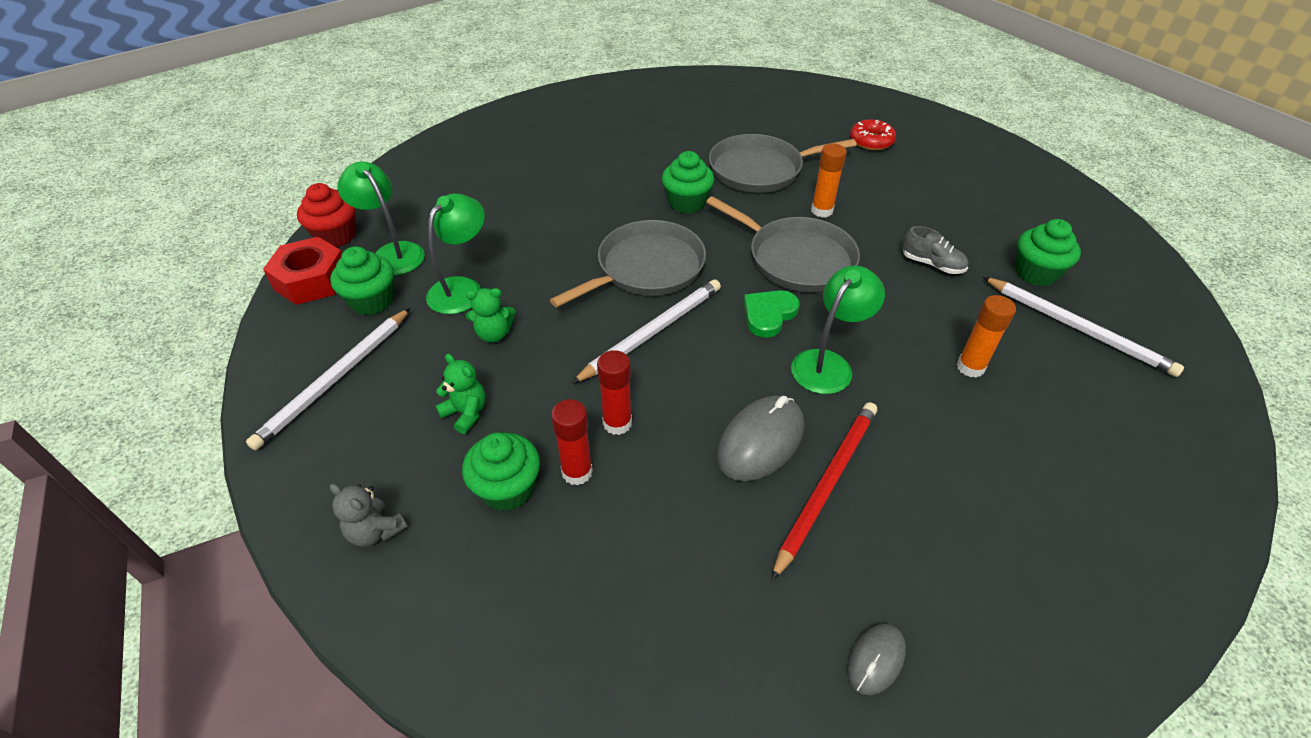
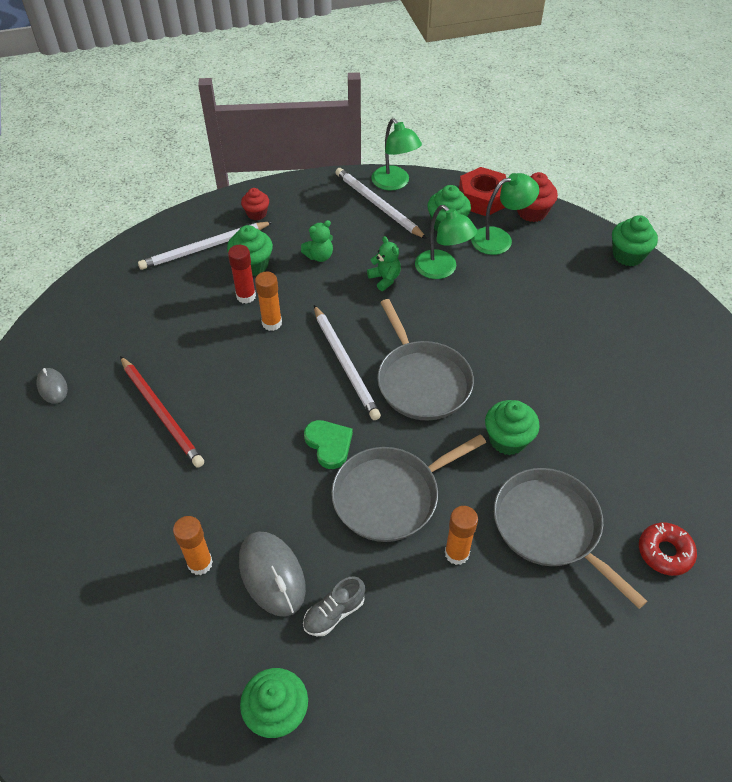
camera: 110 degrees right, 5 degrees up
grey teddy bear [330,484,407,547] -> red cupcake [241,188,269,220]
green teddy bear [466,288,515,343] -> green teddy bear turned 135 degrees clockwise [367,236,401,291]
red glue stick [597,350,632,435] -> orange glue stick [255,272,282,331]
grey pan [709,134,857,193] -> grey pan turned 45 degrees counterclockwise [494,468,647,609]
grey mouse [717,396,804,481] -> grey mouse moved to [239,531,306,617]
green lamp [791,266,885,394] -> green lamp moved to [371,118,422,191]
red donut [850,119,896,150] -> red donut moved to [639,523,697,576]
white pencil [983,277,1184,377] -> white pencil moved to [138,222,273,270]
none -> green cupcake [612,215,658,266]

